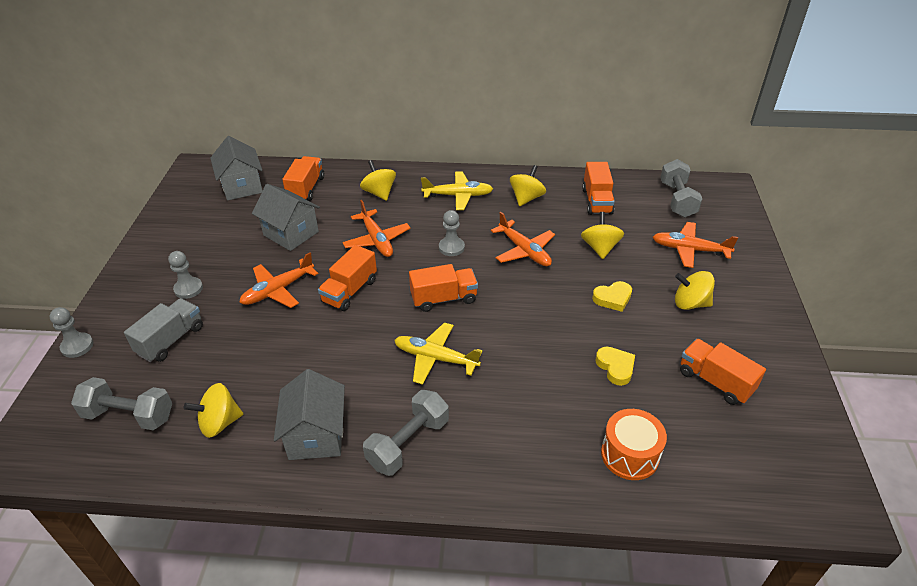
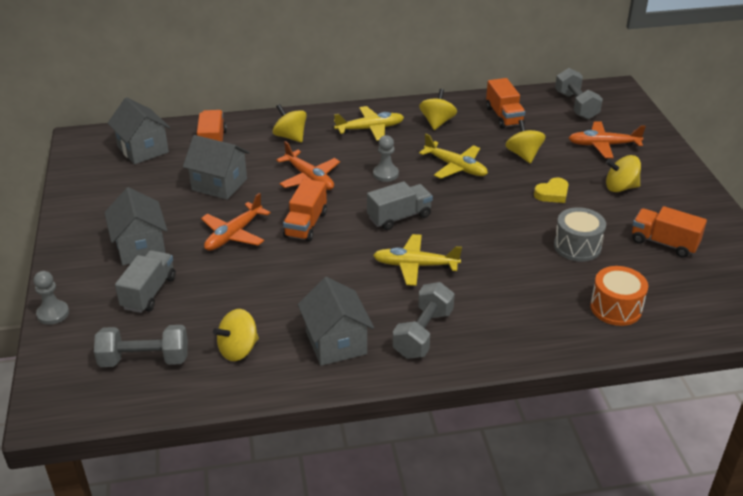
camera: 15 degrees left, 5 degrees down
grey pawn [168,251,203,299] -> grey house [104,187,167,265]
orange truck [409,264,478,312] -> grey truck [367,181,433,230]
orange plane [491,212,555,266] -> yellow plane [419,134,488,179]
yellow heart [595,347,635,386] -> grey drum [554,207,606,262]

